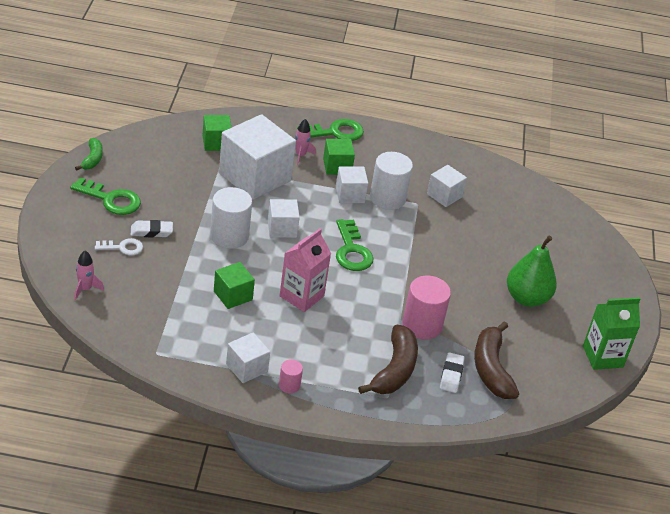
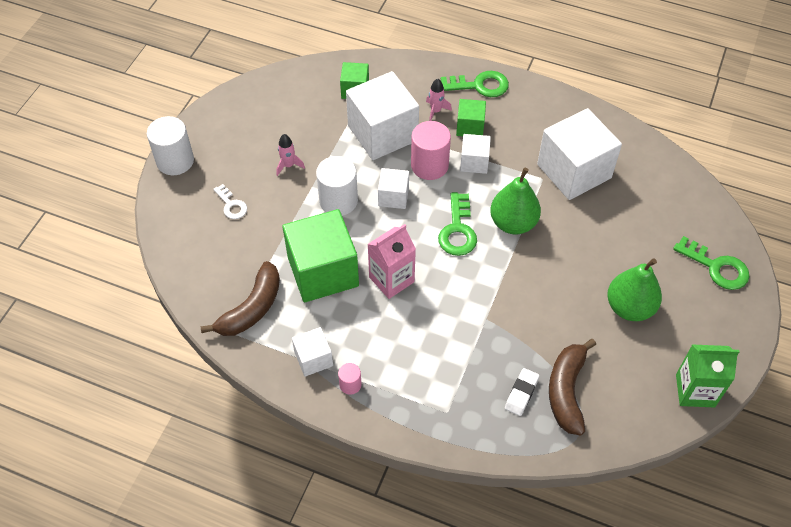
camera: 20 degrees right, 15 degrees up
green key [70,177,141,215] -> green key moved to [673,236,750,290]
pink rocket [74,251,104,300] -> pink rocket moved to [277,134,305,176]
green banana [75,138,103,171] -> none
white key [95,238,143,255] -> white key turned 45 degrees clockwise [213,184,247,219]
white eraser [131,220,173,238] -> none
green cube [214,262,255,309] -> green cube [282,209,359,302], size x1.99
brown banana [358,324,418,394] -> brown banana moved to [201,261,280,336]
white cylinder [370,152,413,210] -> white cylinder moved to [147,116,194,175]
pink cylinder [402,276,451,339] -> pink cylinder moved to [411,121,451,180]
white cube [427,165,467,207] -> white cube [537,108,622,200], size x1.99
none -> green pear [490,168,541,235]

